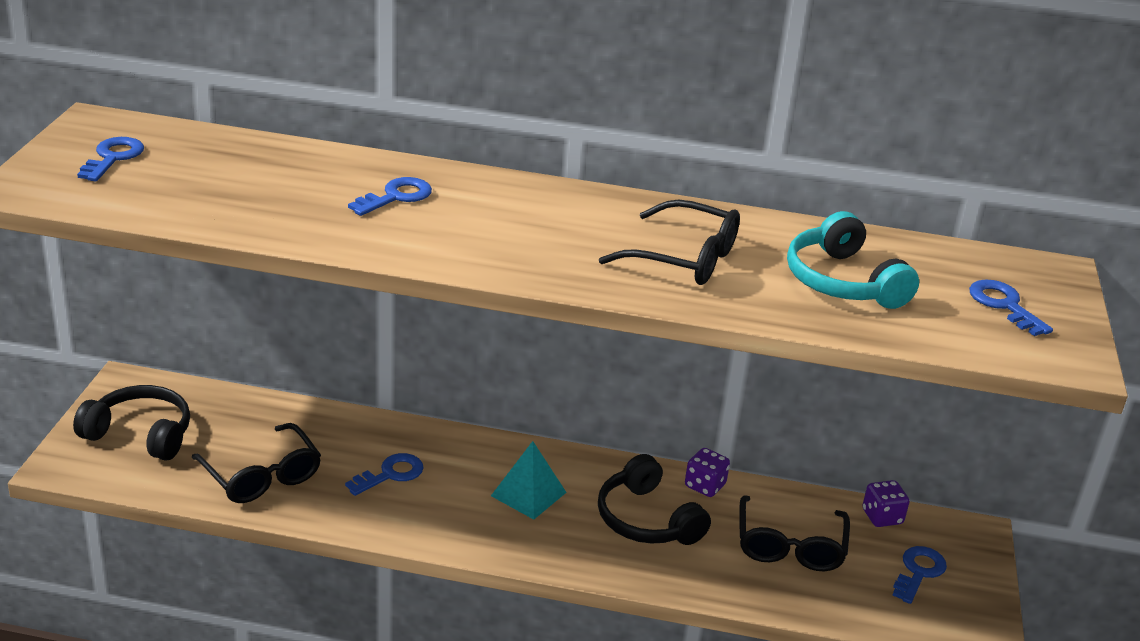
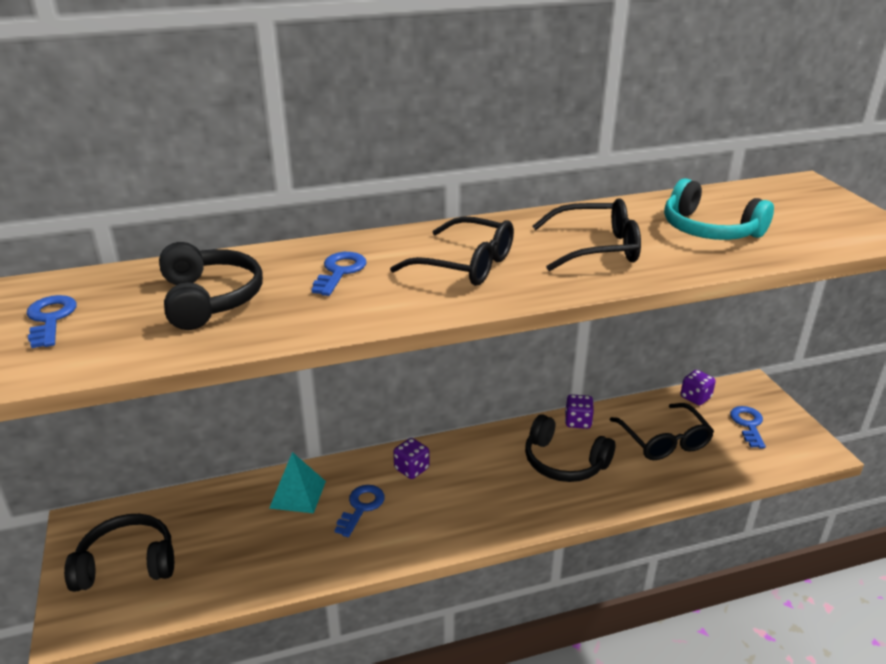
camera: 25 degrees left, 0 degrees up
black glasses [192,423,321,503] -> black glasses moved to [390,216,514,286]
turquoise pyramid [491,441,567,520] -> turquoise pyramid moved to [269,452,326,513]
blue key [969,280,1053,336] -> none
none -> black headphones [159,242,263,330]
none -> purple dice [393,438,430,479]

